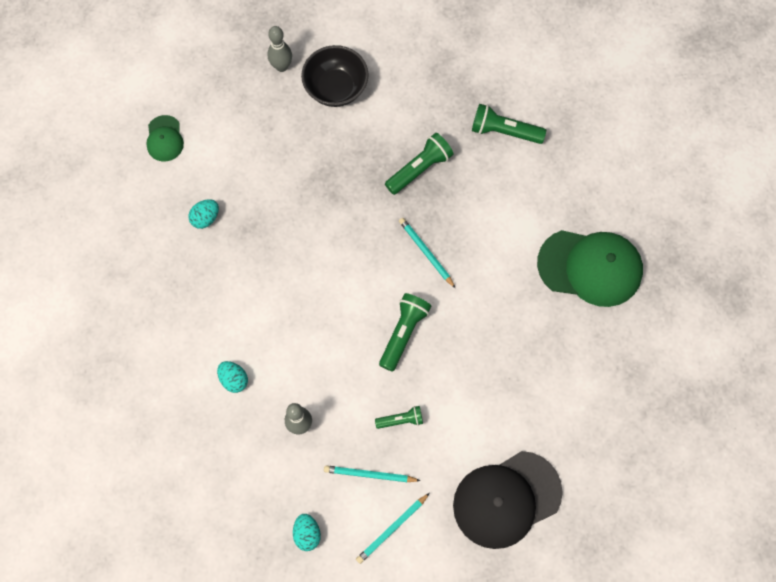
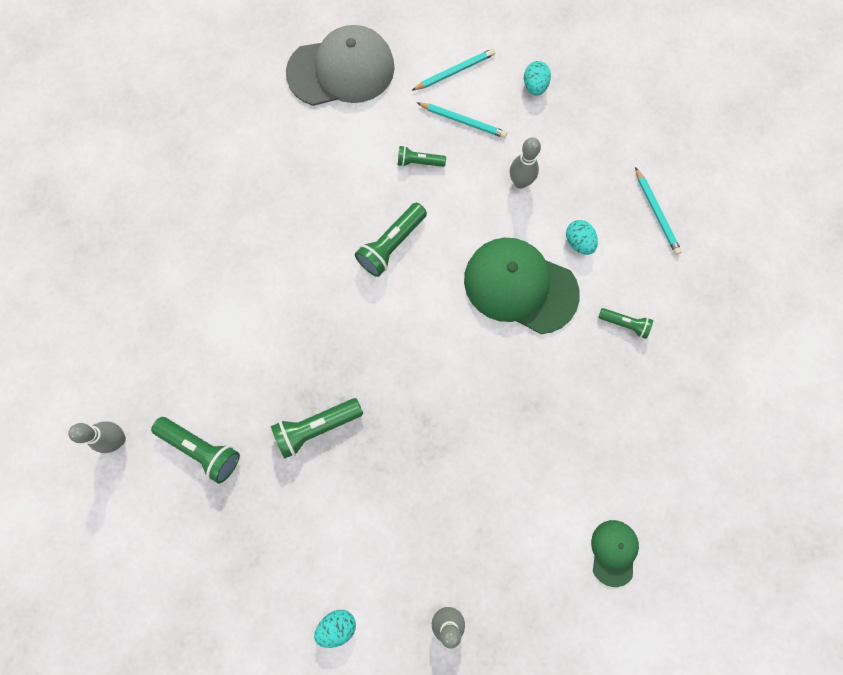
camera: 165 degrees left, 5 degrees up
turquoise egg [188,199,219,229] -> turquoise egg moved to [314,610,356,648]
black bowl [301,45,368,107] -> none
turquoise pencil [399,218,455,288] -> turquoise pencil moved to [635,167,682,255]
black cap [453,451,563,549] -> grey cap [286,25,395,106]
green cap [537,230,643,307] -> green cap moved to [464,238,580,334]
none -> grey bowling pin [68,421,126,453]
none -> green flashlight [598,308,653,339]

